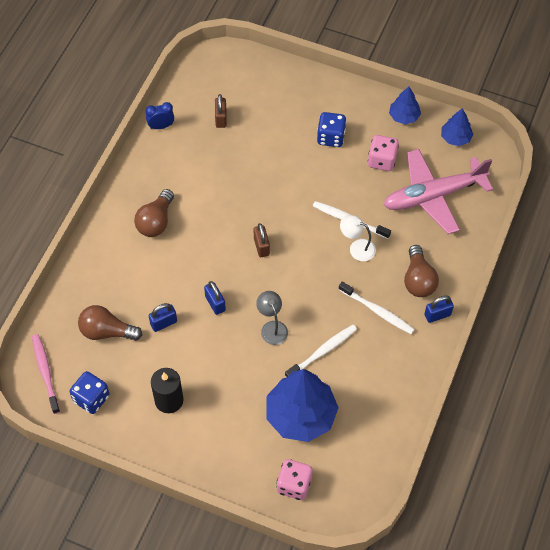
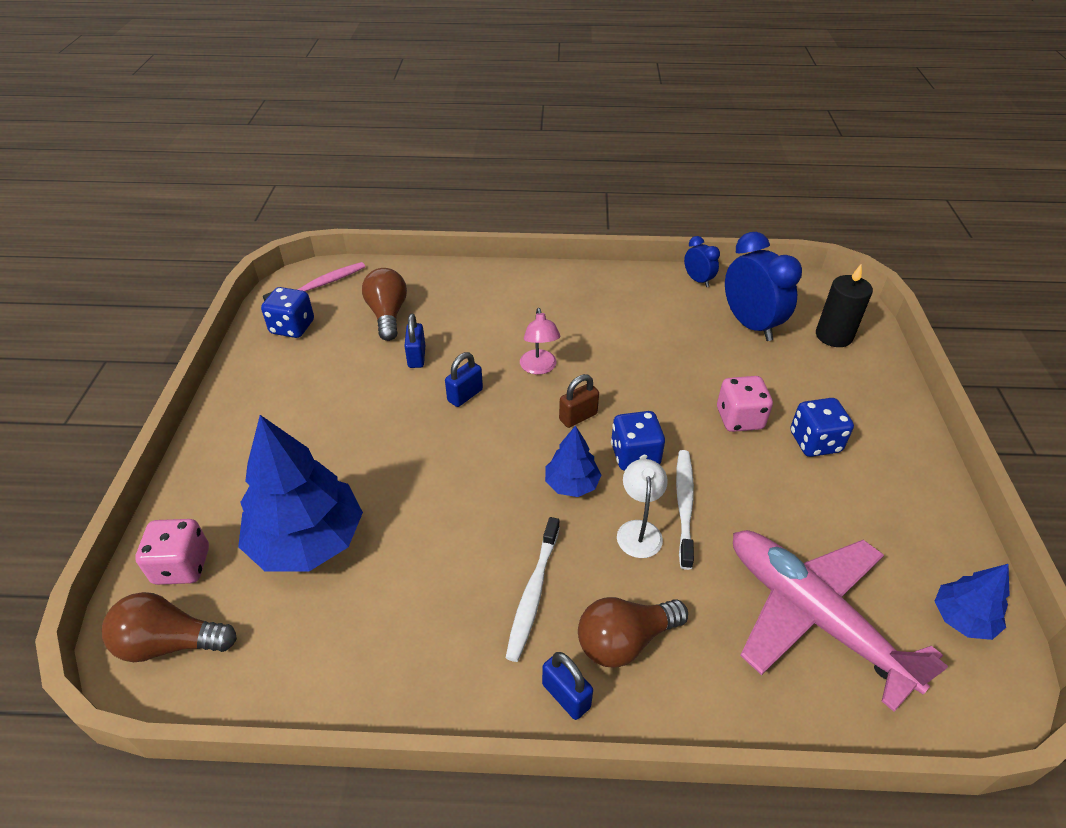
camera: 70 degrees right, 15 degrees down
brown light bulb [134,189,174,237] -> brown light bulb moved to [102,592,237,662]
blue padlock [149,303,177,332] -> blue padlock turned 45 degrees clockwise [404,314,425,368]
black candle [151,368,184,413] -> black candle moved to [816,265,873,347]
brown padlock [215,94,227,128] -> blue clock [725,232,802,341]
grey lamp [256,291,288,345] -> none
white toothbrush [285,325,357,377] -> none
pink dice [368,135,399,171] -> pink dice moved to [717,376,773,432]
blue tree [389,87,421,125] -> blue tree moved to [545,425,601,497]
none -> pink lamp [520,308,561,375]
none -> blue dice [611,411,665,471]

